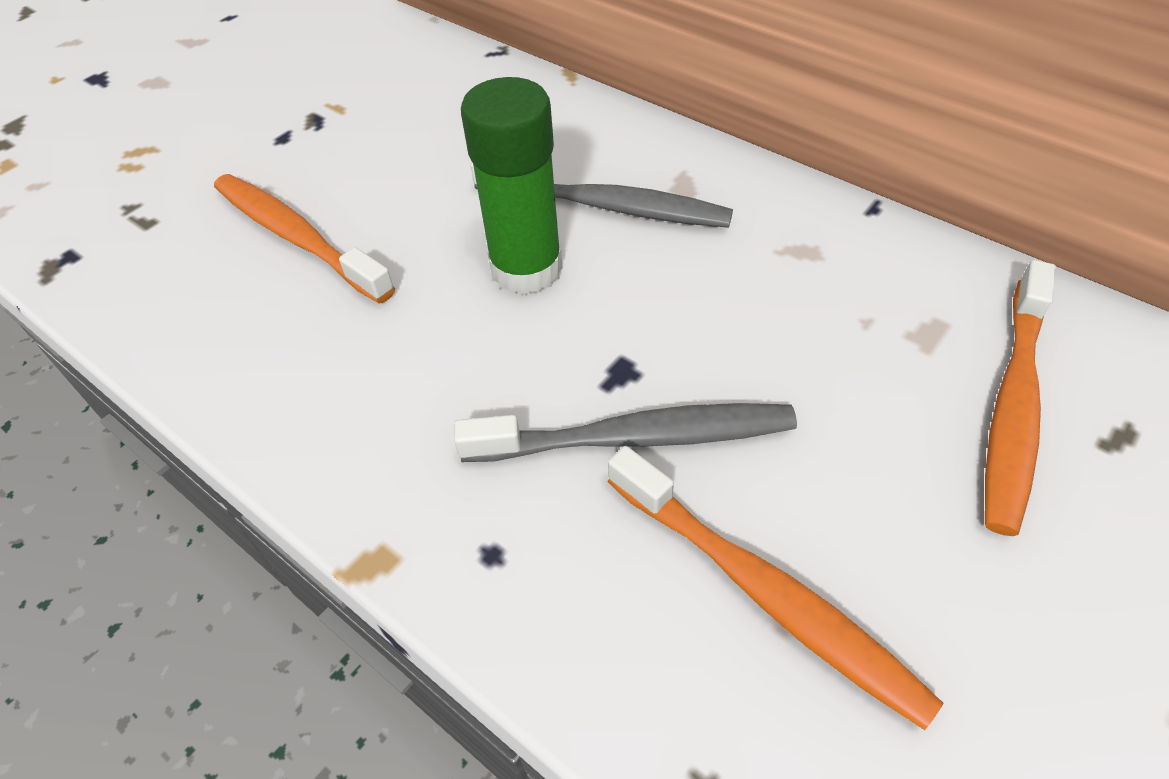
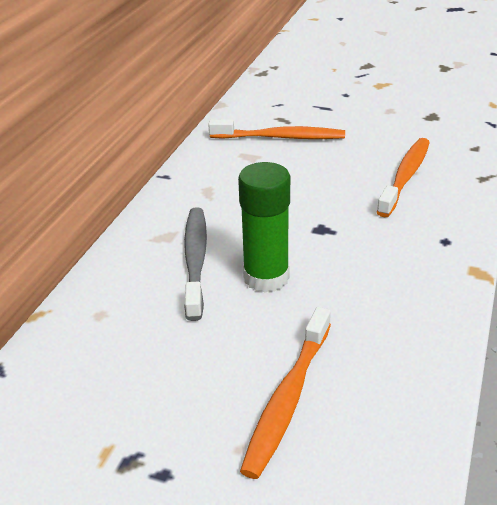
camera: 110 degrees left, 15 degrees down
grey toothbrush [454,403,797,462] -> none

